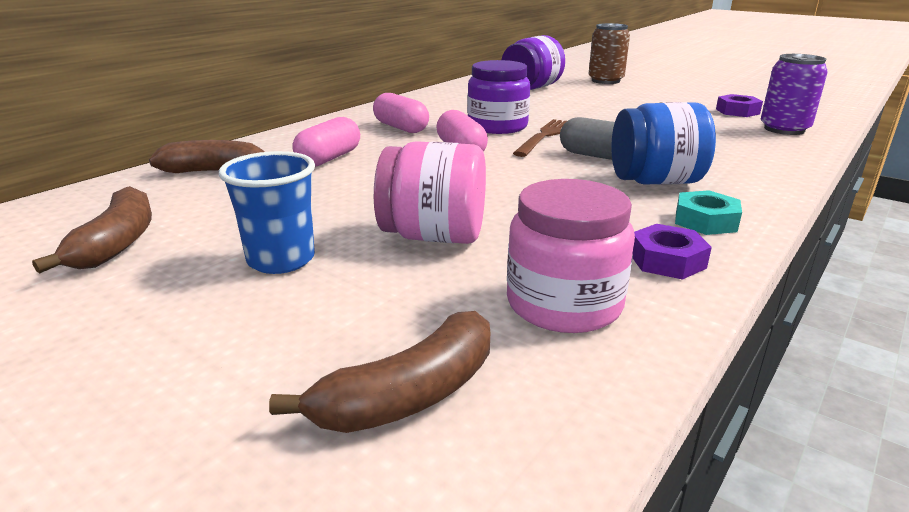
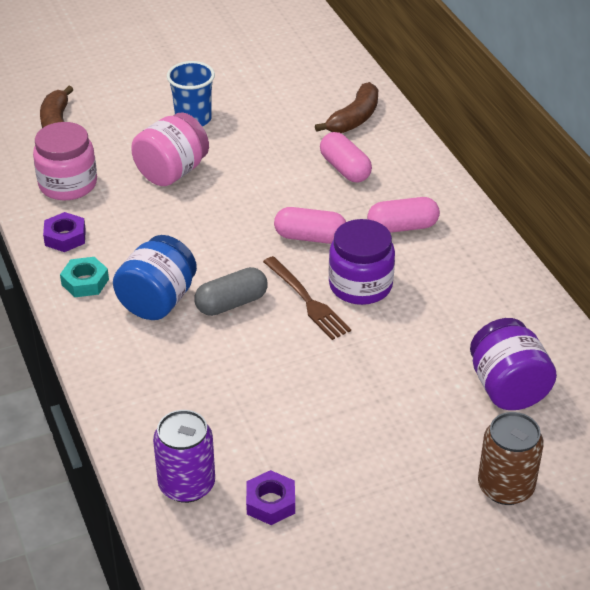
camera: 120 degrees right, 15 degrees up
brown banana [32,186,152,273] -> none

